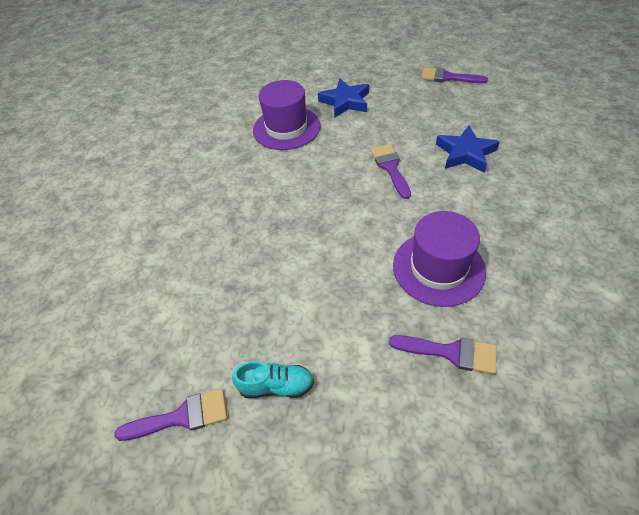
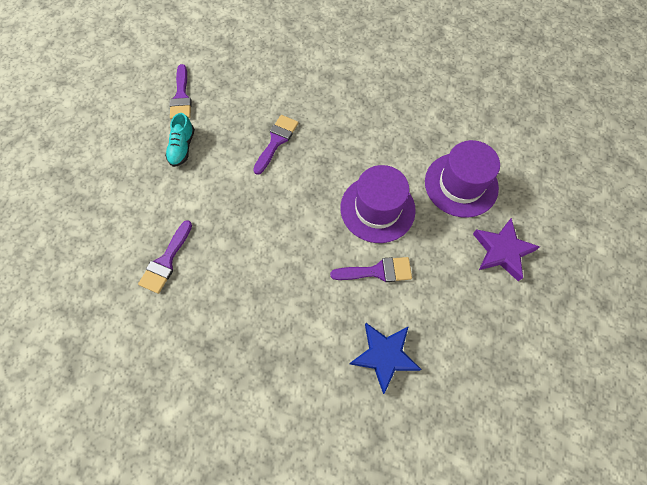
camera: 95 degrees right, 15 degrees up
blue star [318,79,369,117] -> purple star [473,218,540,281]
purple hat [393,211,486,307] -> purple hat moved to [341,165,416,243]
purple brush [421,67,488,83] -> purple brush moved to [253,115,299,175]

